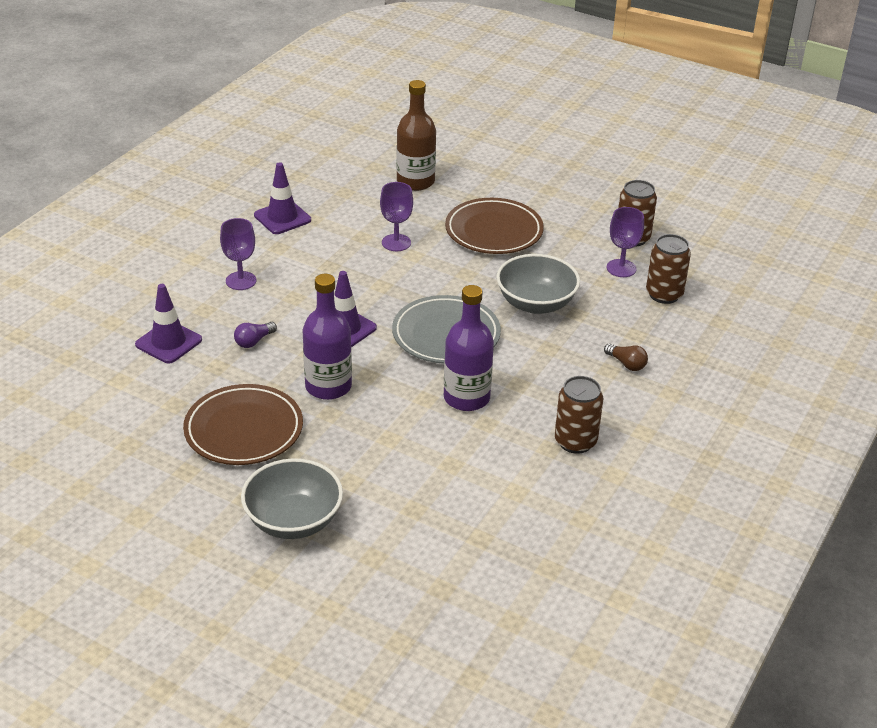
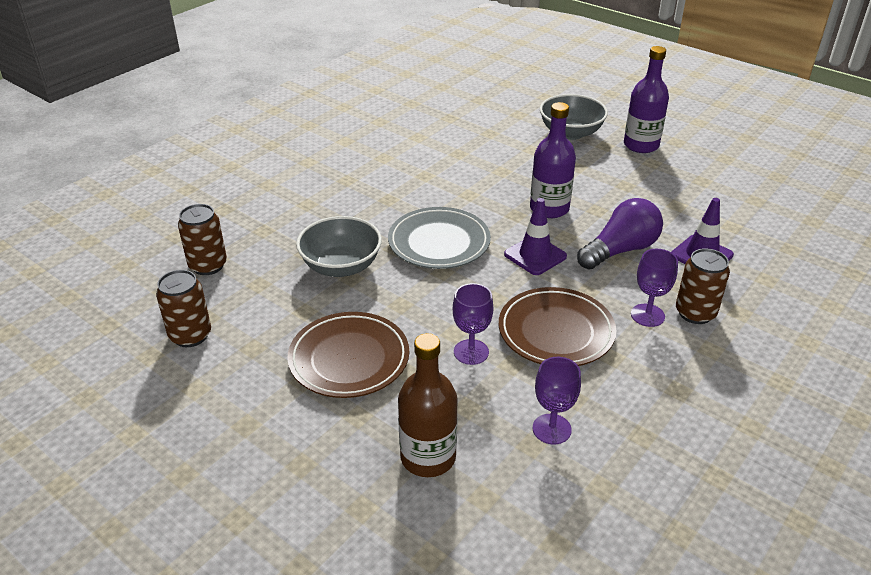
camera: 170 degrees left, 0 degrees up
brown plate [183,384,303,465] -> brown plate moved to [499,287,616,366]
purple light bulb [234,322,277,348] -> purple light bulb [577,198,663,269], size x2.15
purple traffic cone [254,162,311,234] -> none
purple bottle [444,285,494,411] -> purple bottle moved to [624,46,669,153]
brown can [555,376,603,454] -> brown can moved to [676,248,730,324]
brown light bulb [604,343,648,371] -> none
purple goblet [607,207,644,277] -> purple goblet moved to [532,357,581,445]

